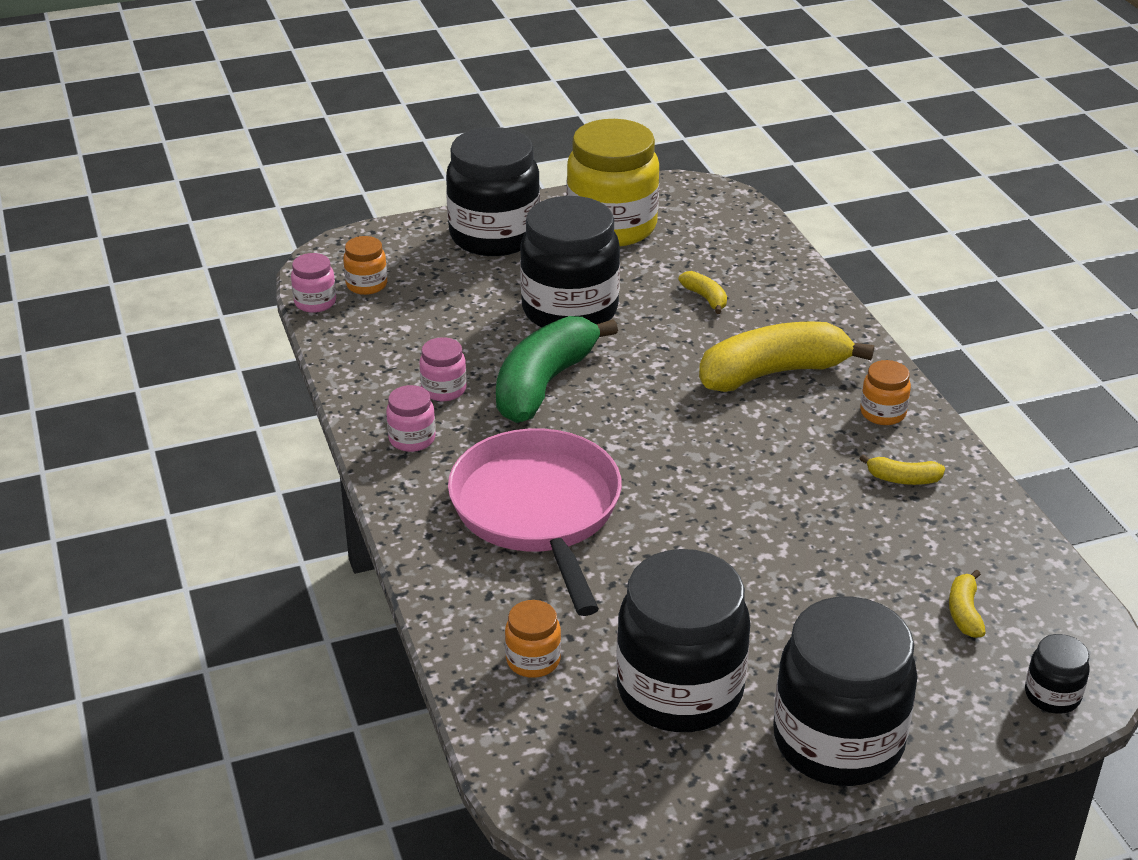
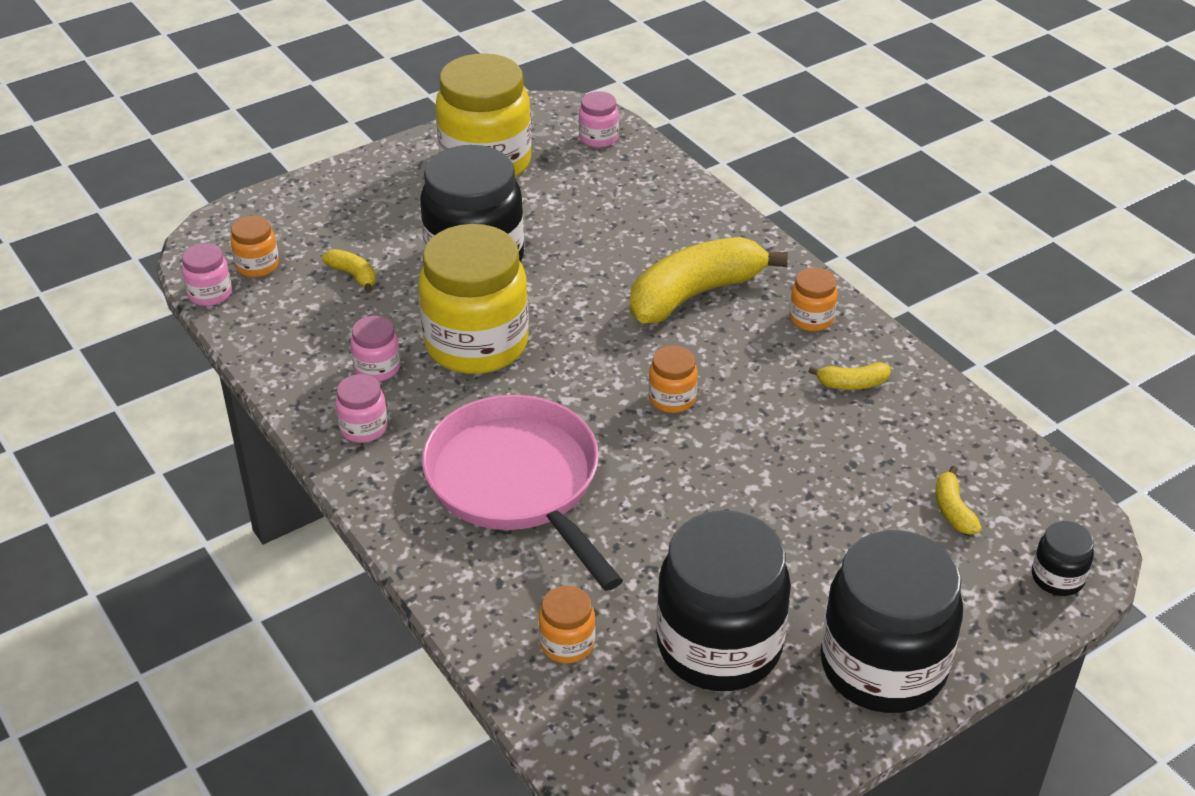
camera: 15 degrees left, 5 degrees up
black jar [446,127,540,256] -> none
green banana [496,316,618,423] -> yellow jar [418,224,529,374]
yellow banana [678,271,727,314] -> yellow banana moved to [322,249,376,293]
none -> pink jar [579,91,619,148]
none -> orange jar [648,346,698,413]

